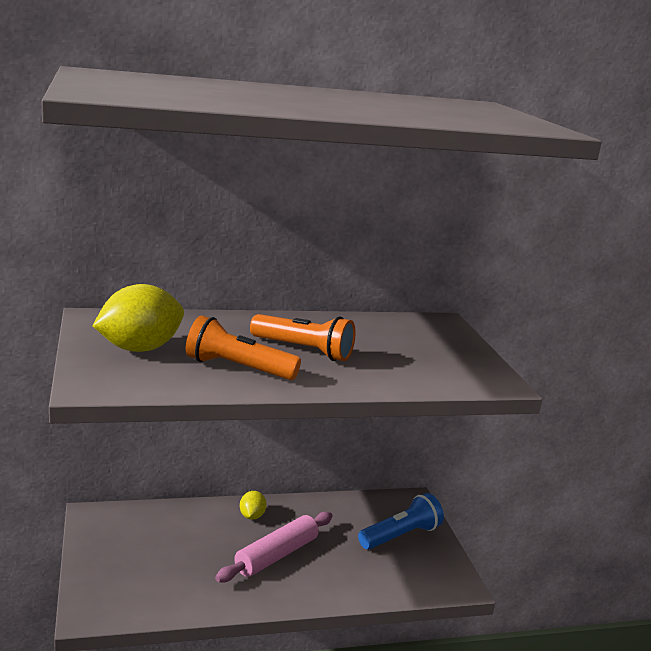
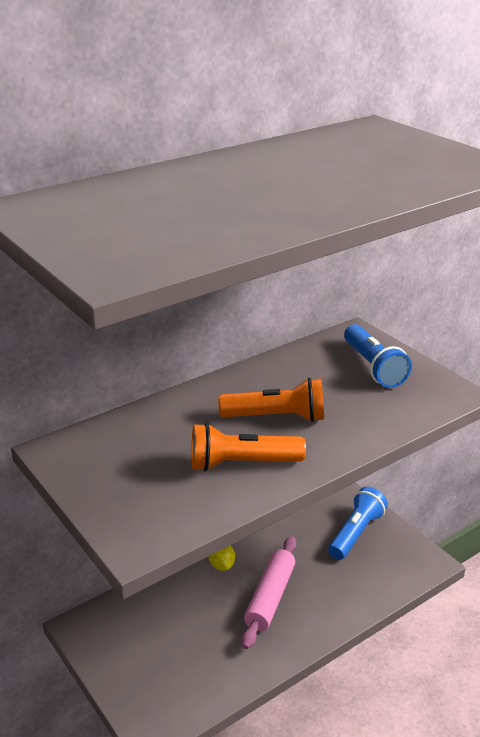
camera: 20 degrees left, 10 degrees up
yellow lemon [93,284,184,352] -> none
none -> blue flashlight [344,324,412,388]

